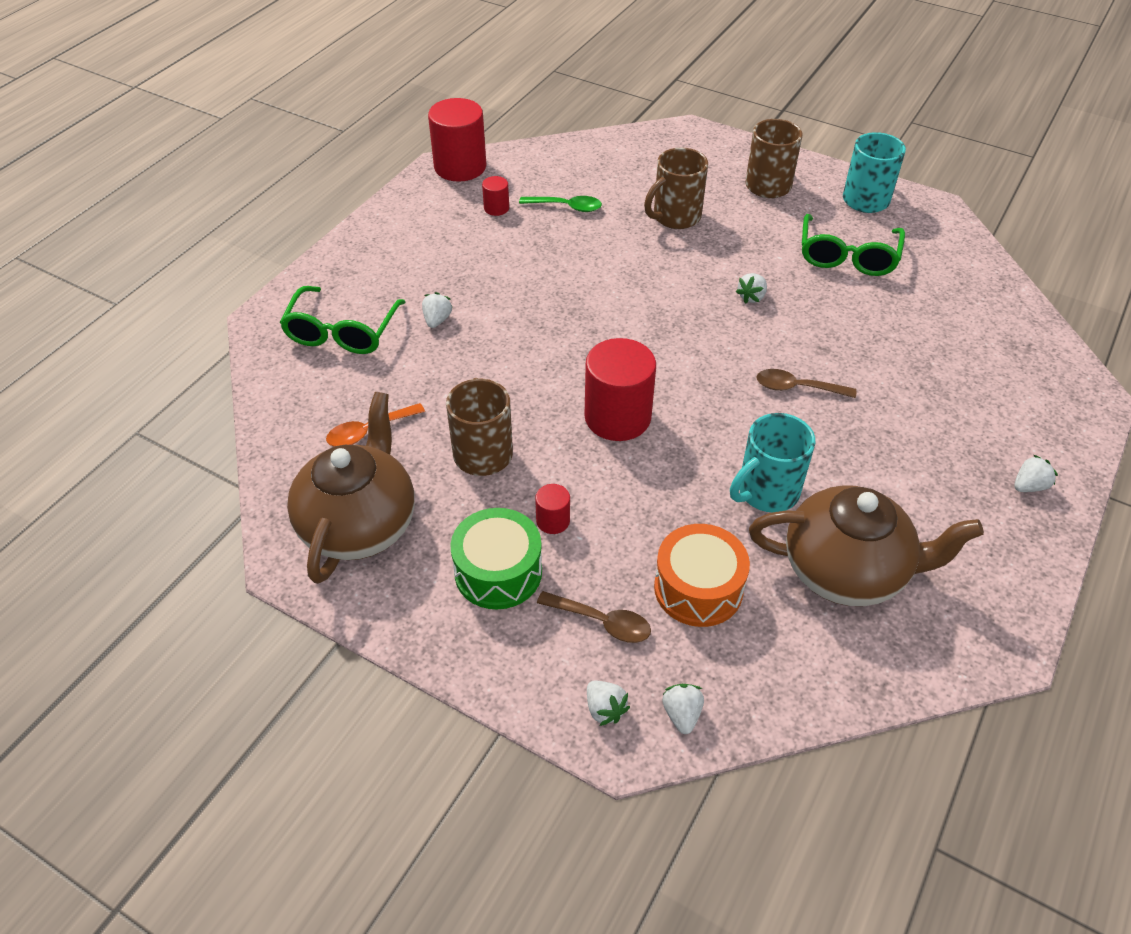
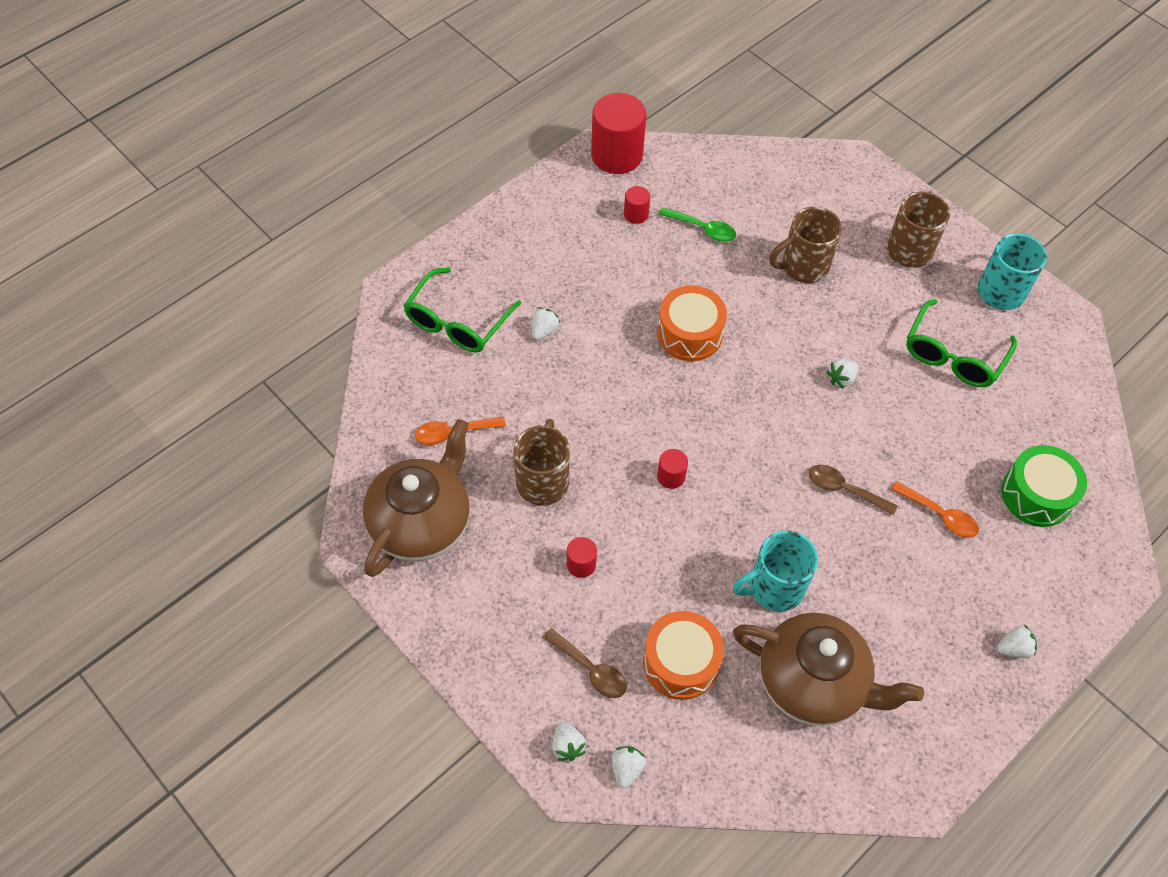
camera: 15 degrees right, 10 degrees up
green drum [450,508,542,610] -> green drum moved to [1001,445,1087,527]
red cylinder [584,338,656,441] -> red cylinder [657,449,688,489], size x0.46
none -> orange drum [657,285,727,361]
none -> orange spoon [891,481,979,538]

